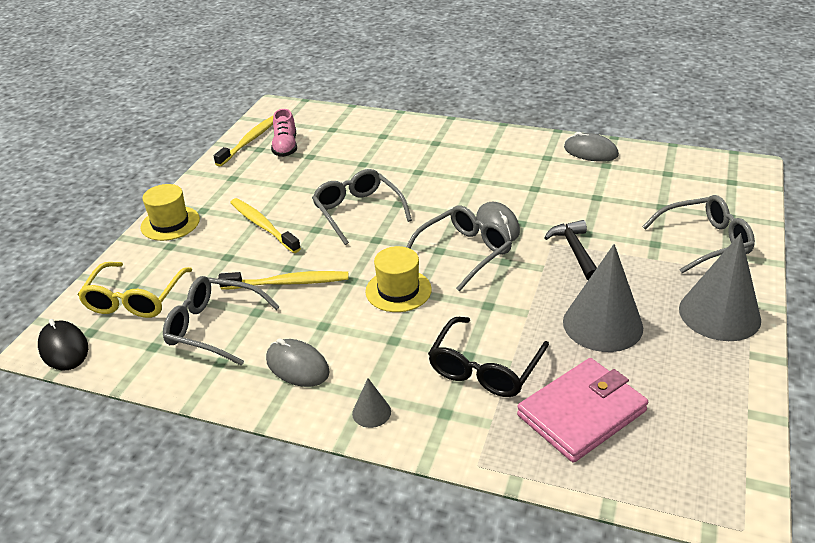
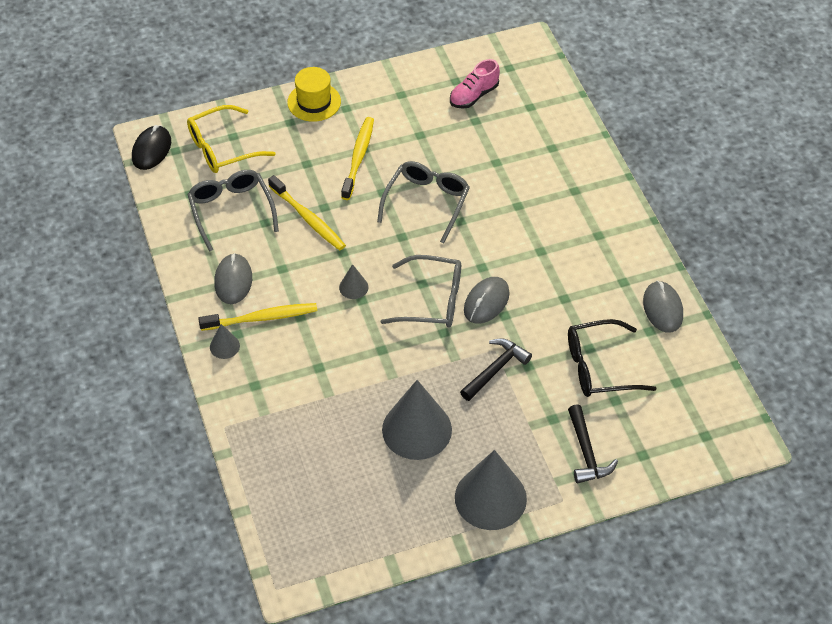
camera: 50 degrees right, 15 degrees up
yellow toothbrush [214,116,273,167] -> yellow toothbrush moved to [198,303,317,331]
yellow hat [365,246,432,312] -> grey cone [339,264,368,299]
black glasses [428,317,549,397] -> black glasses moved to [568,319,657,397]
pink wallet [517,358,648,463] -> none
grey glasses [642,195,755,273] -> black hammer [568,404,618,484]

